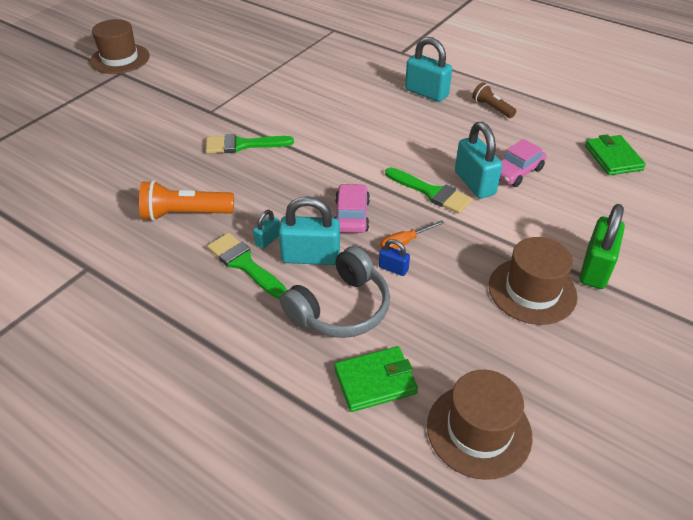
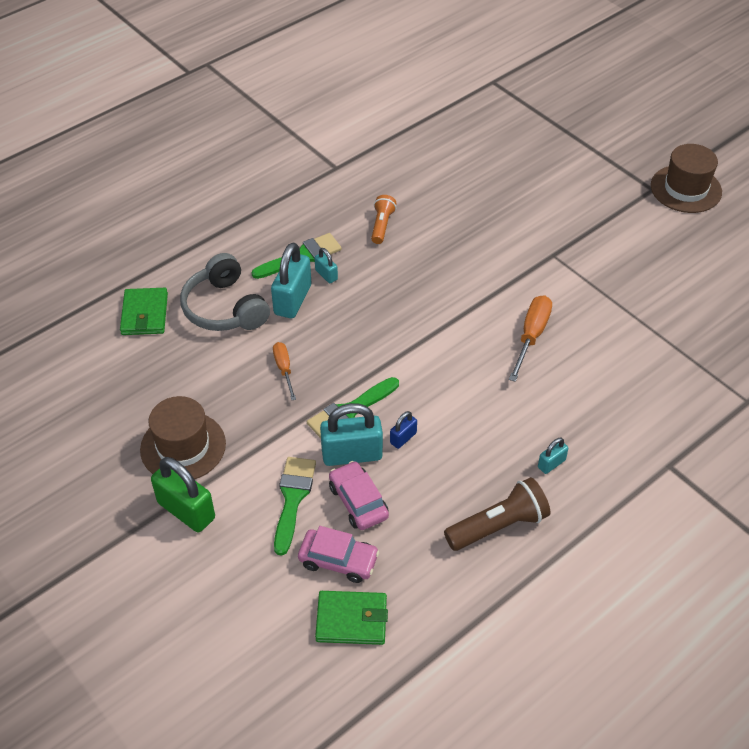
camera: 105 degrees right, 5 degrees up
orange flashlight [139,180,234,221] -> orange flashlight [371,195,396,244], size x0.62
green brush [206,134,294,154] -> green brush moved to [274,457,316,556]
pink car [334,183,370,233] -> pink car moved to [298,526,379,583]
blue padlock [379,239,410,276] -> blue padlock moved to [390,411,417,449]
turquoise padlock [405,37,452,102] -> turquoise padlock [538,437,568,474], size x0.50
brown hat [427,370,533,480] -> none
brown flashlight [472,82,516,118] -> brown flashlight [444,477,551,551], size x1.61
none -> orange screwdriver [509,295,552,382]

